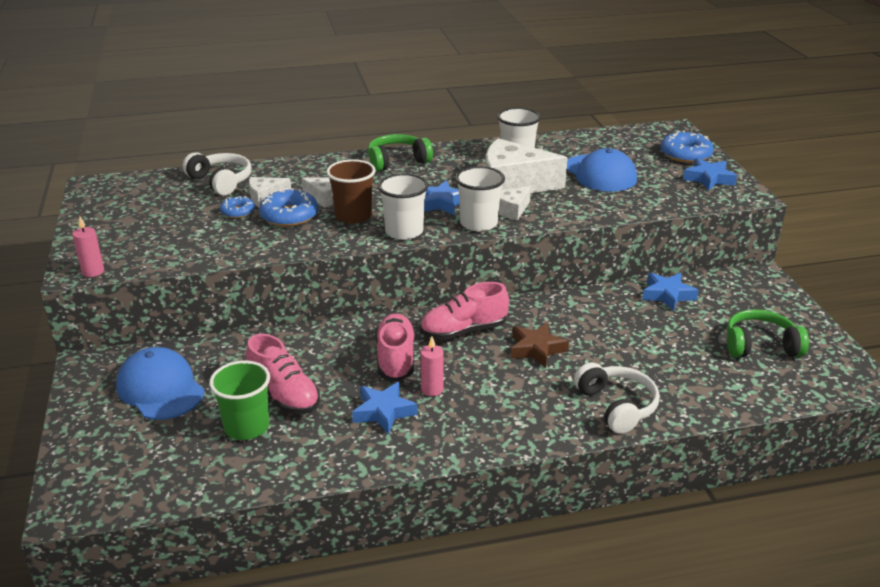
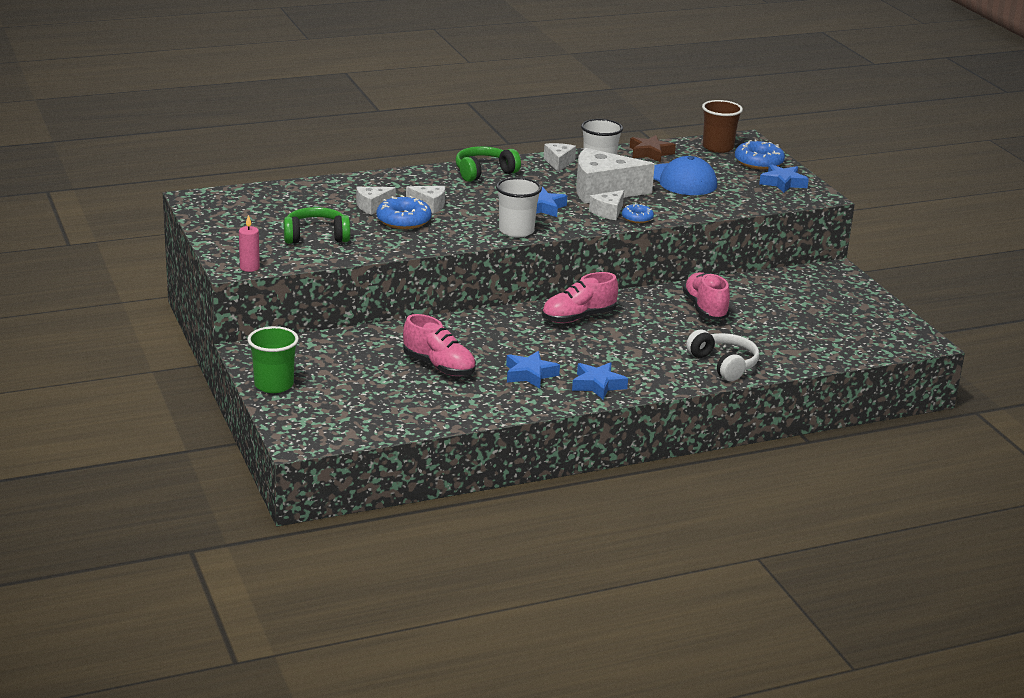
camera: 10 degrees left, 5 degrees down
blue cap [116,347,205,420] -> none
white headphones [183,152,252,196] -> none
green cup [209,360,270,440] -> green cup moved to [247,326,299,393]
blue donut [220,196,255,218] -> blue donut moved to [622,204,654,223]
brown cup [326,159,376,224] -> brown cup moved to [702,100,743,153]
pink shoe [375,313,415,381] -> pink shoe moved to [683,272,730,320]
pink candle [421,336,444,396] -> none
white cup [455,166,505,231] -> none
brown star [511,323,569,368] -> brown star moved to [630,135,676,162]
blue star [642,273,699,311] -> blue star moved to [572,362,628,400]
green headphones [727,309,809,357] -> green headphones moved to [284,207,350,244]
none -> white cheese [544,143,576,172]

